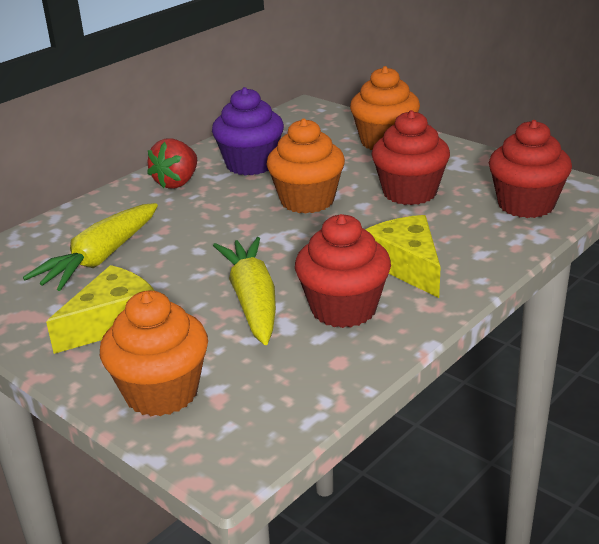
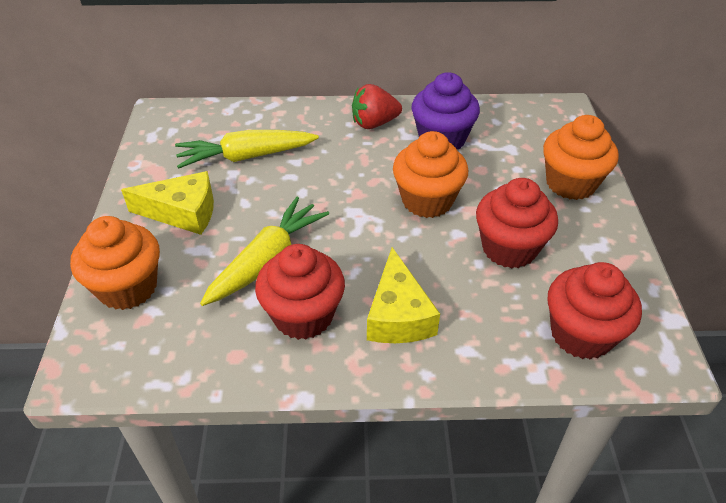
camera: 45 degrees right, 15 degrees up
yellow cheese [365,215,440,298] -> yellow cheese turned 150 degrees clockwise [367,247,440,343]

